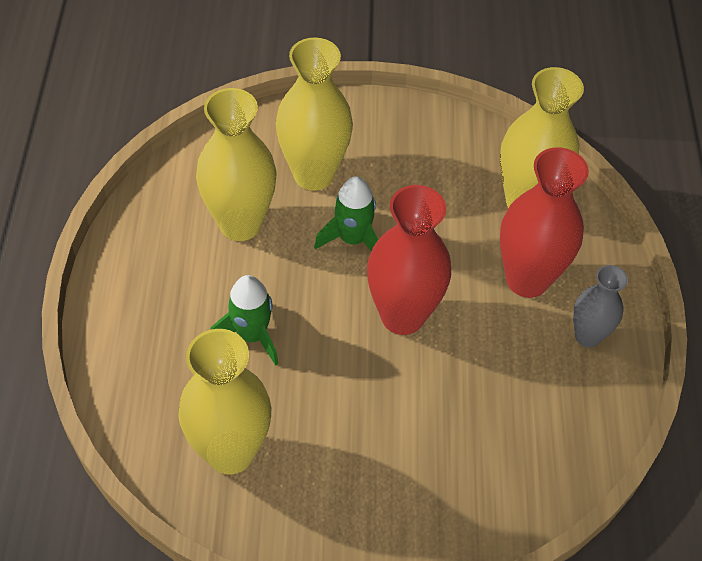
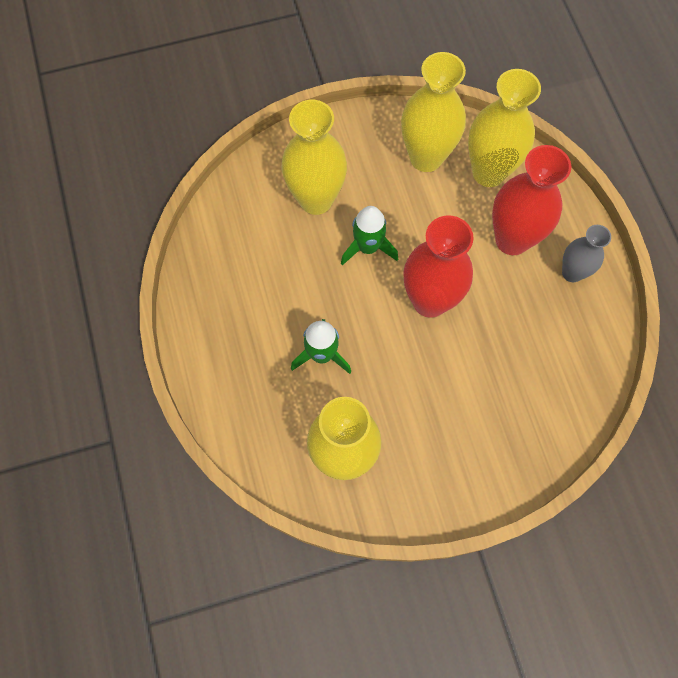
camera: 15 degrees left, 15 degrees up
yellow vase [196,88,277,241] -> yellow vase moved to [401,52,466,172]

